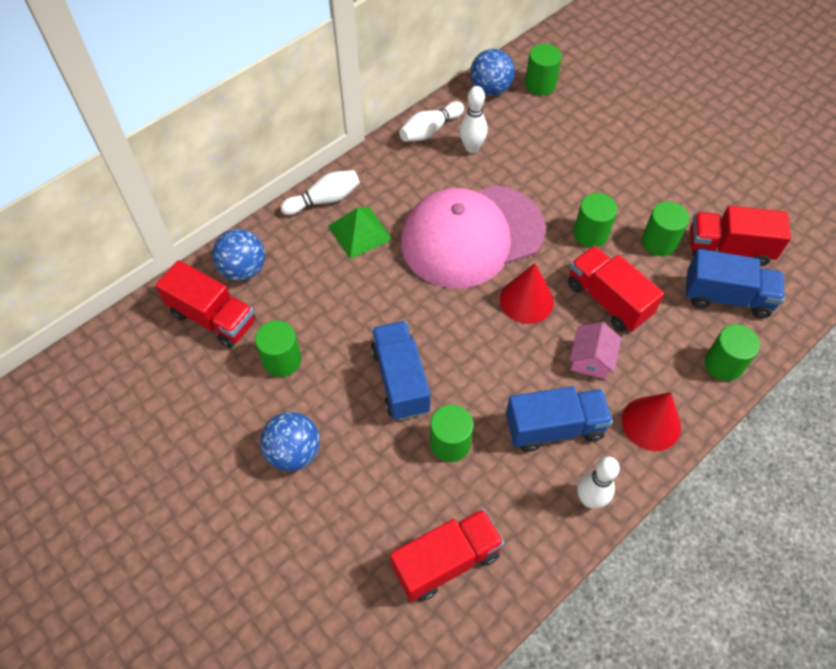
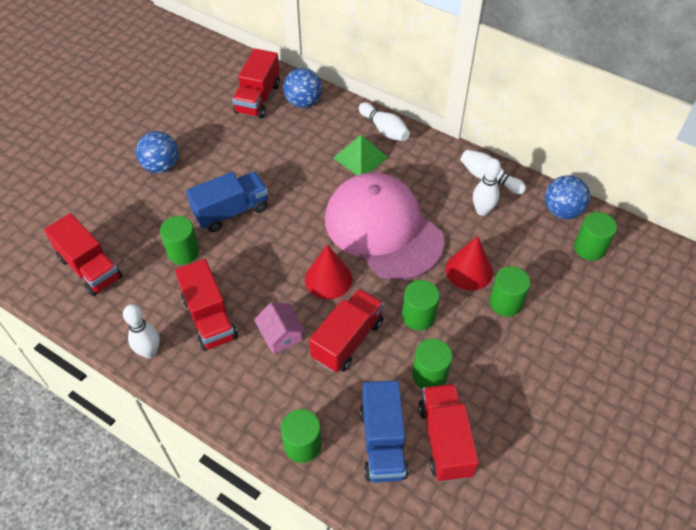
camera: 75 degrees right, 5 degrees down
green cylinder [255,320,301,377] -> green cylinder moved to [489,266,530,317]
blue truck [506,386,613,452] -> red truck [175,259,238,351]
pink house [569,322,621,379] -> pink house turned 60 degrees clockwise [254,302,306,354]
red cone [622,392,681,451] -> red cone moved to [446,236,493,291]

